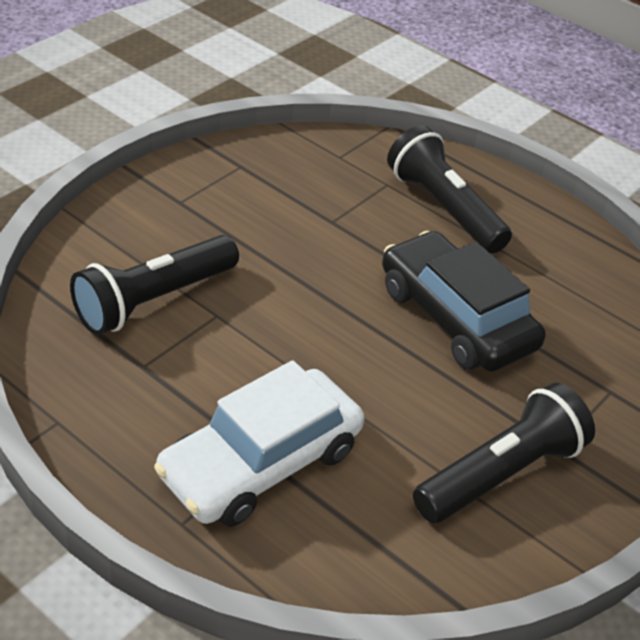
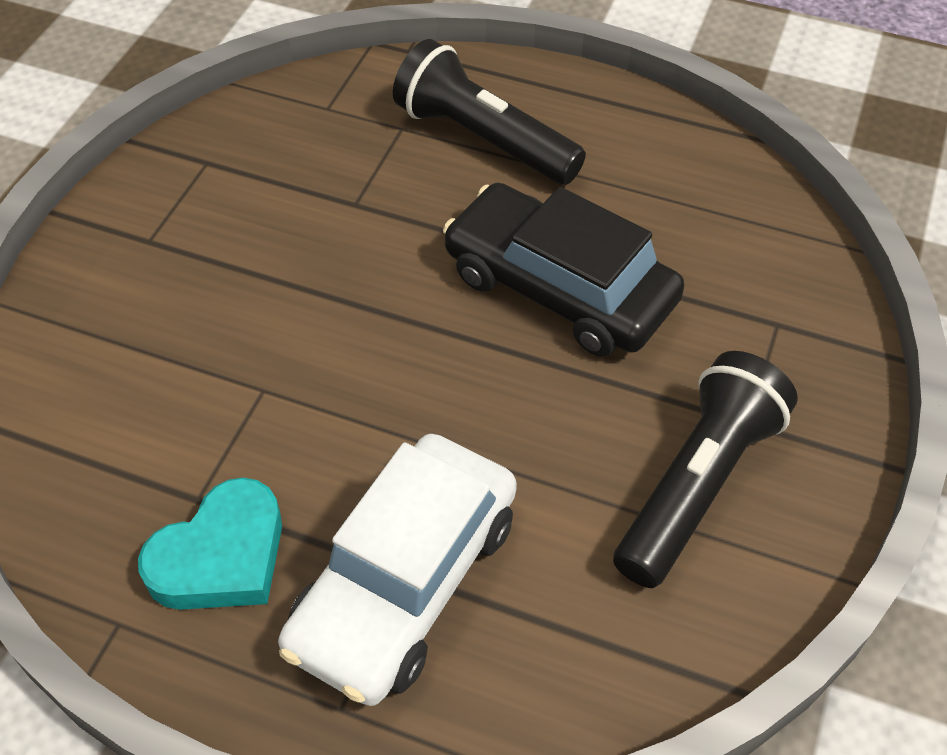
camera: 15 degrees left, 10 degrees up
black flashlight [70,235,239,335] -> none
none -> turquoise heart [138,477,282,610]

